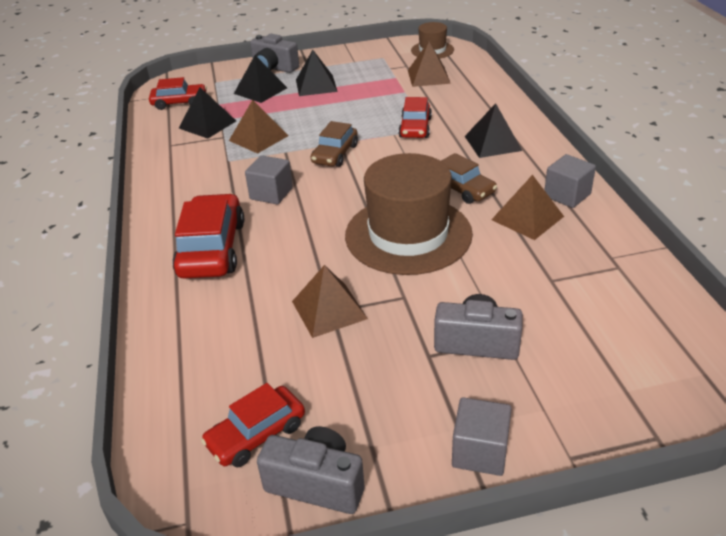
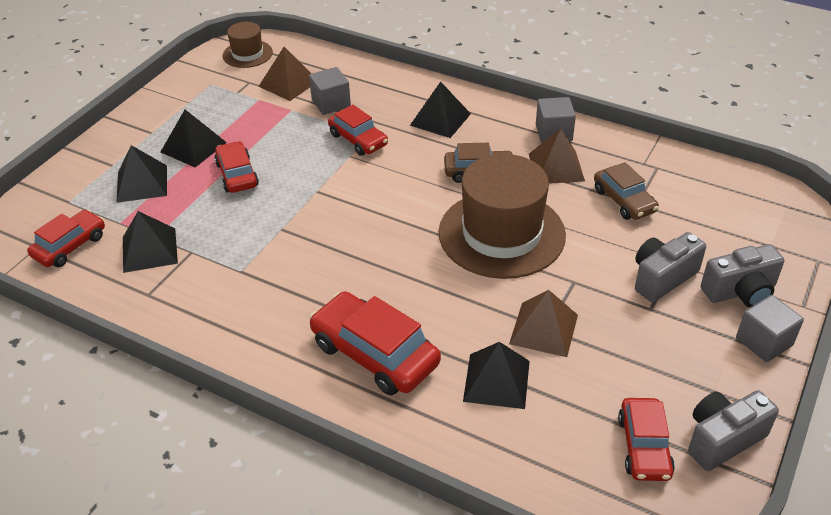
camera: 50 degrees left, 5 degrees up
brown pyramid [229,100,288,154] -> none
grey cube [245,155,293,205] -> grey cube moved to [309,67,351,115]
grey camera [250,34,299,73] -> grey camera moved to [701,244,784,308]
brown car [311,121,358,167] -> brown car moved to [594,162,659,220]
none -> red car [214,141,259,193]
none -> black pyramid [463,342,530,409]

